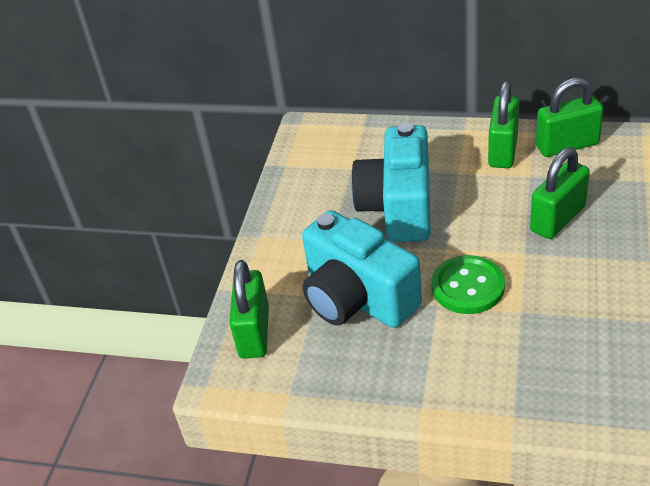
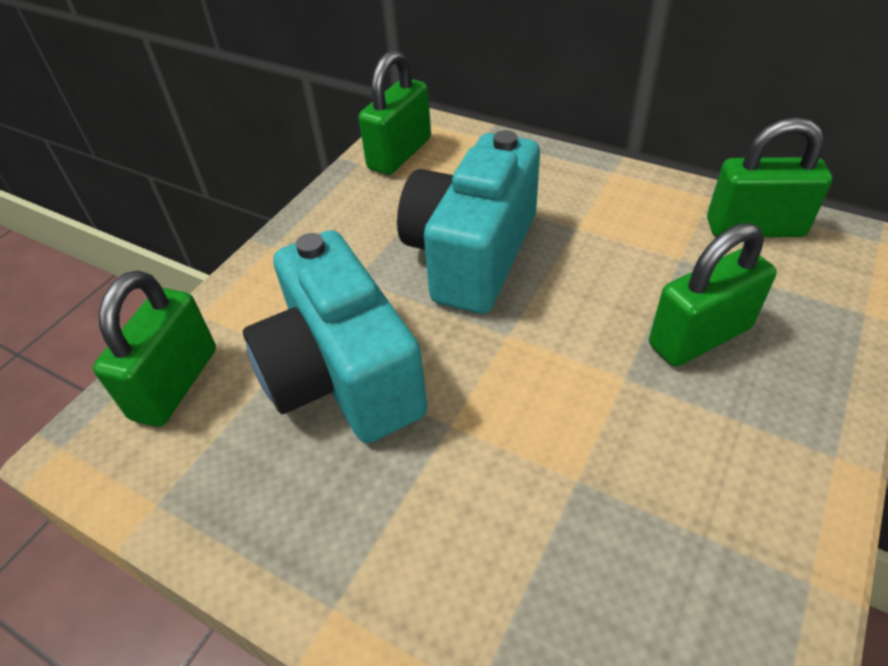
camera: 15 degrees right, 5 degrees up
green button [431,255,505,314] -> none
green padlock [488,81,519,168] -> green padlock moved to [359,50,431,175]

